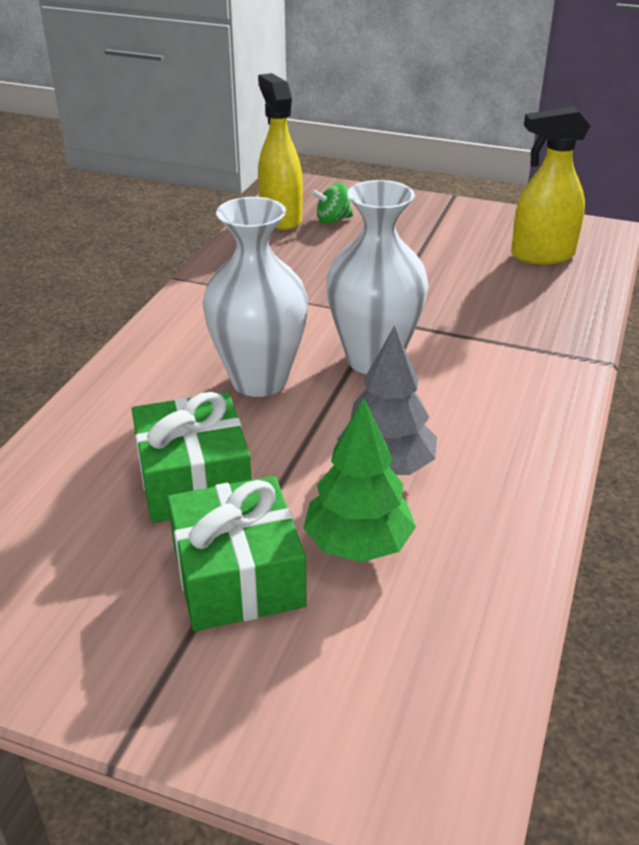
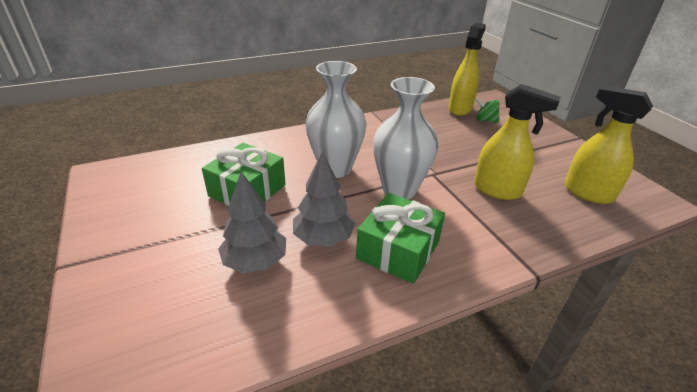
camera: 45 degrees right, 0 degrees up
green gift [167,476,307,631] -> green gift moved to [356,193,445,284]
green tree [304,398,416,562] -> grey tree [218,171,286,273]
none -> yellow spray bottle [474,84,561,200]

